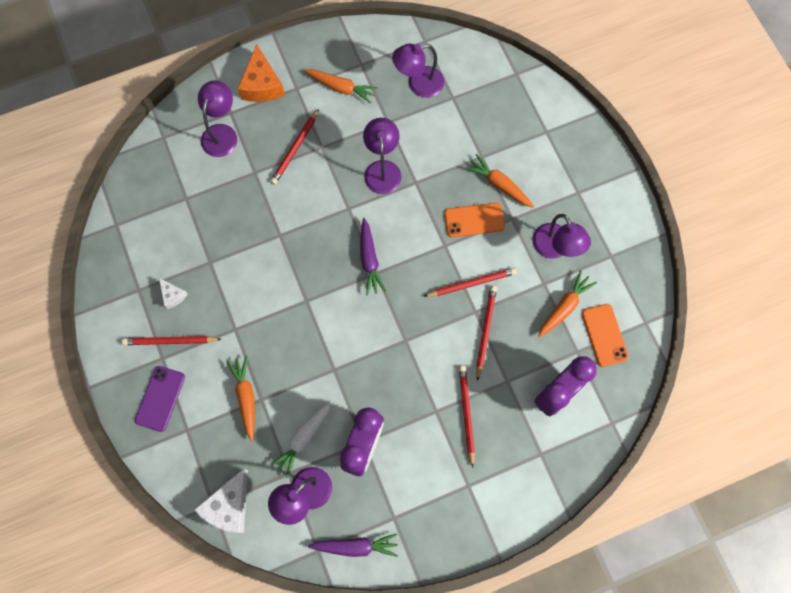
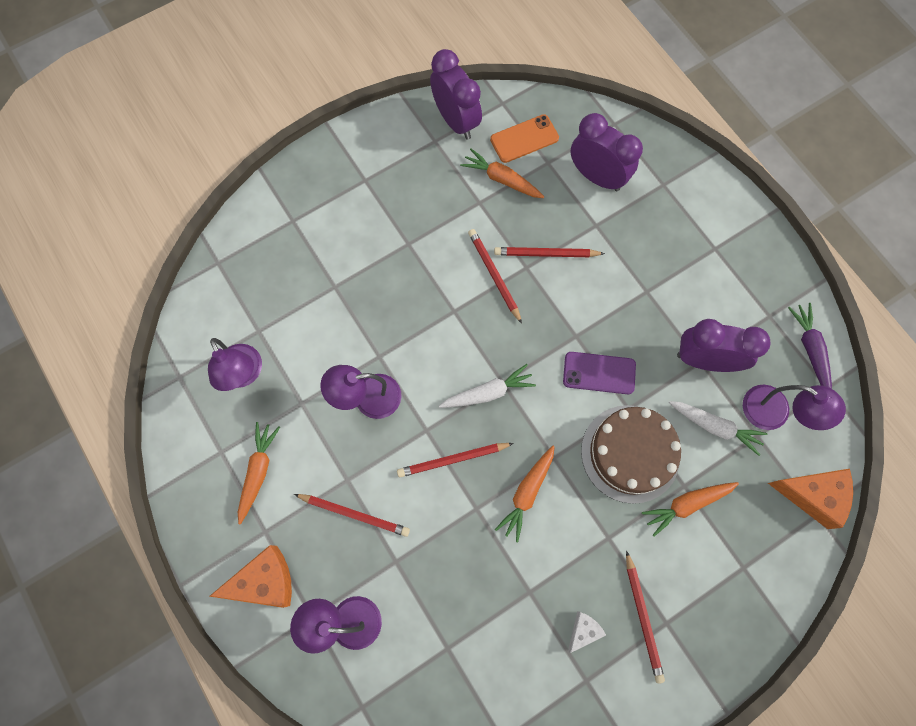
camera: 100 degrees left, 0 degrees up
purple phone [135,366,185,432] -> purple phone moved to [563,352,636,394]
white cheese [194,469,248,533] -> orange cheese [768,469,853,529]
purple carrot [360,218,387,296] -> white carrot [439,364,536,408]
orange phone [444,203,505,237] -> none
red pencil [459,366,475,467] -> red pencil moved to [397,443,514,477]
orange carrot [465,154,534,208] -> orange carrot moved to [495,446,555,542]
purple lamp [533,214,591,259] -> none
none -> purple clock [430,49,482,140]
none -> brown cake [581,405,681,504]

